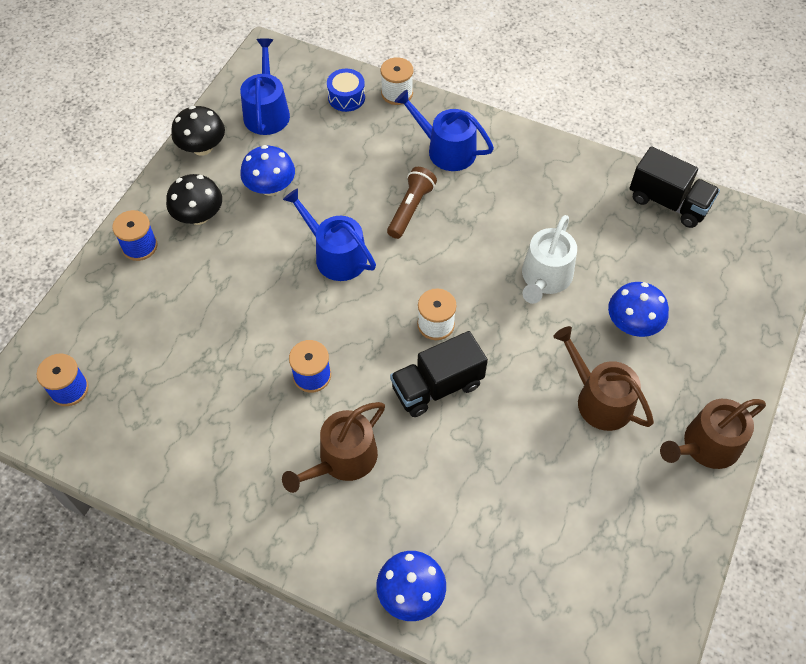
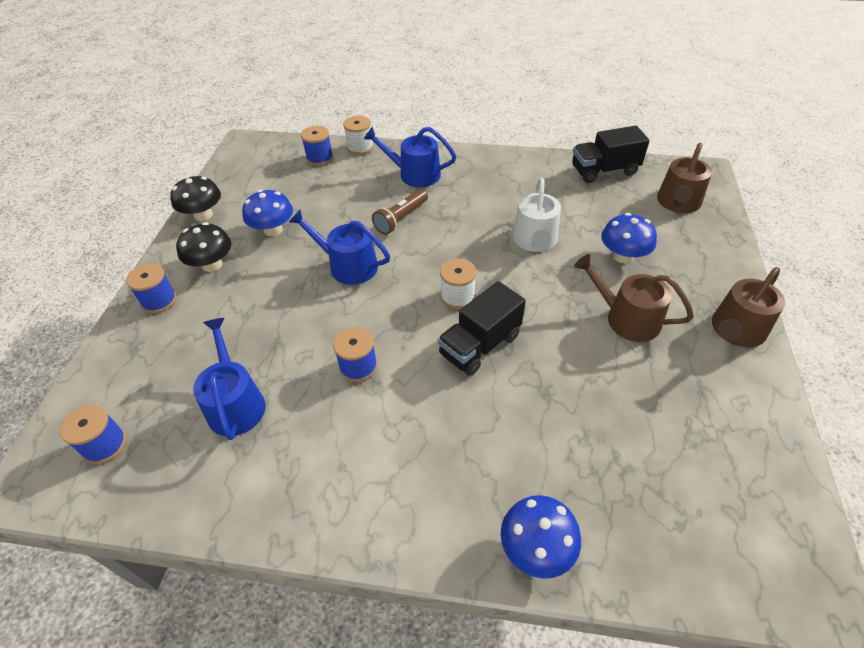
camera: 15 degrees left, 10 degrees down
blue watering can [240,38,290,135] -> blue watering can moved to [193,318,265,440]
brown watering can [282,402,385,493] -> brown watering can moved to [657,143,712,213]
blue drum [327,69,365,112] -> blue spool [301,126,333,166]
brown flashlight [387,167,437,239] -> brown flashlight turned 150 degrees counterclockwise [372,189,428,235]
black truck [629,146,720,228] -> black truck turned 150 degrees clockwise [572,126,650,183]

